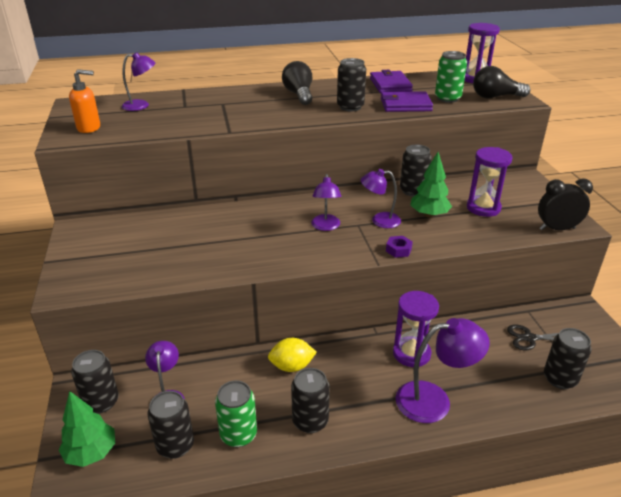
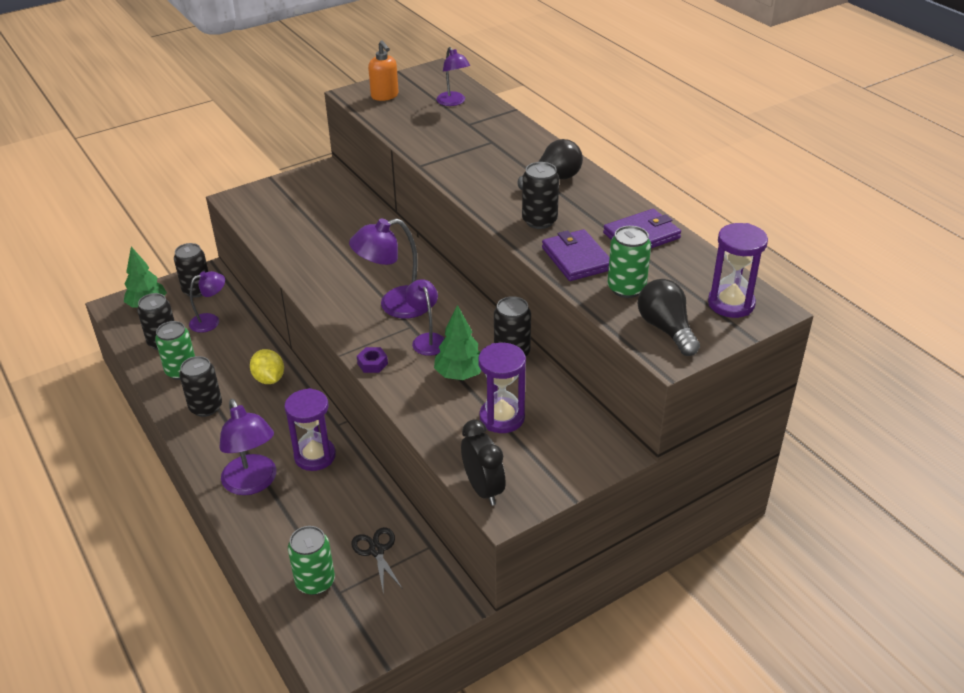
camera: 70 degrees right, 5 degrees up
purple lamp [311,174,341,231] -> purple lamp [349,219,428,318], size x1.56
black can [544,328,592,389] -> green can [288,526,335,595]

